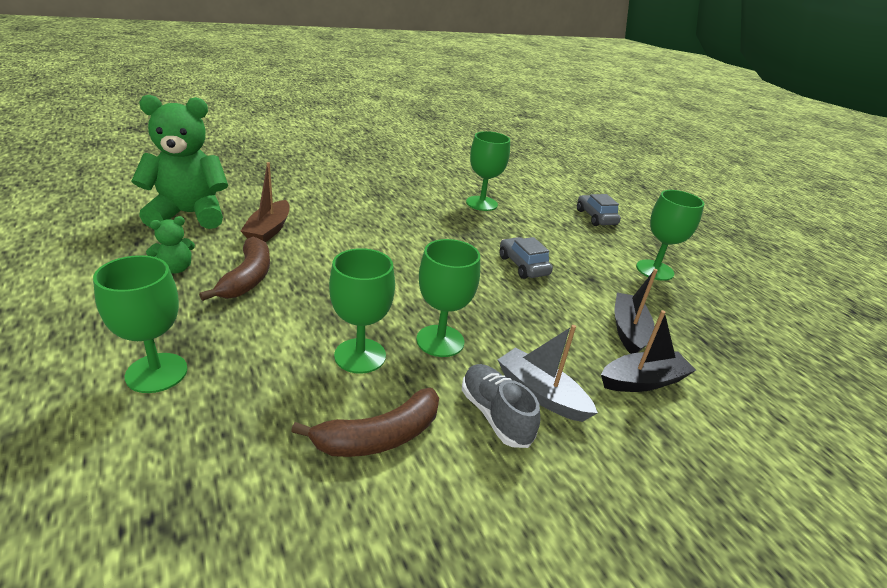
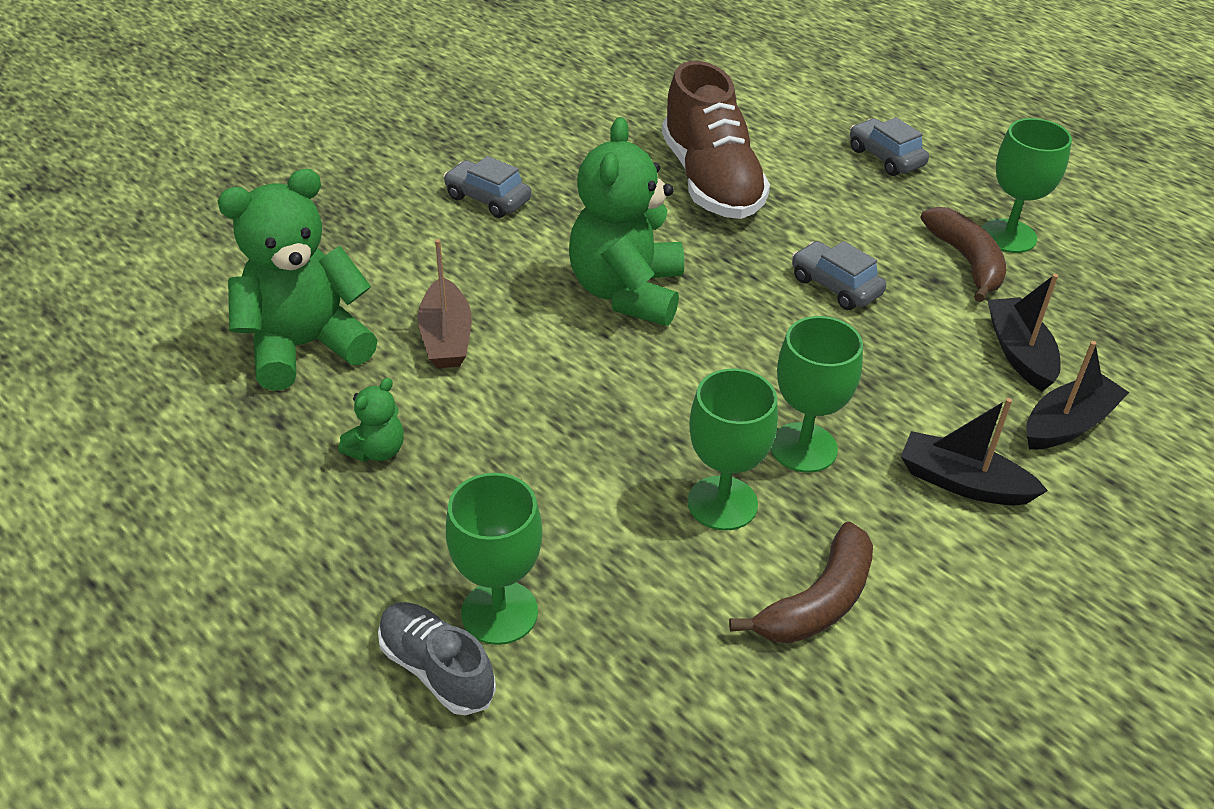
camera: 15 degrees left, 10 degrees up
brown banana [199,236,270,301] -> brown banana moved to [920,207,1006,302]
grey shoe [462,364,540,448] -> grey shoe moved to [378,602,496,715]
green goblet [466,131,510,211] -> brown shoe [662,61,770,219]
grey boat [498,325,598,422] -> black boat [901,398,1048,505]
none -> grey car [443,156,531,218]
none -> green teddy bear [569,117,684,326]

